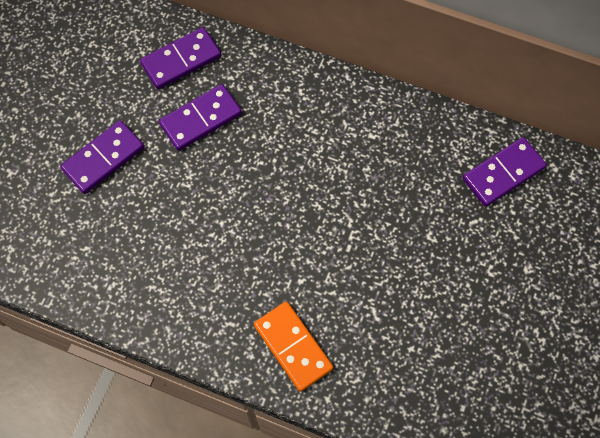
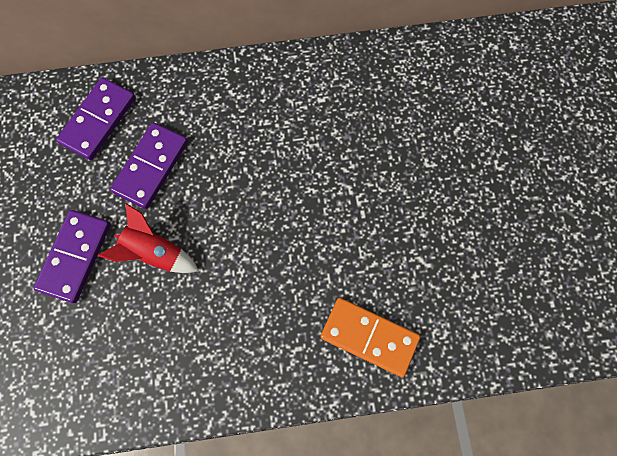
camera: 30 degrees left, 5 degrees up
purple domino [463,137,547,207] -> none
none -> red rocket [98,203,199,273]

